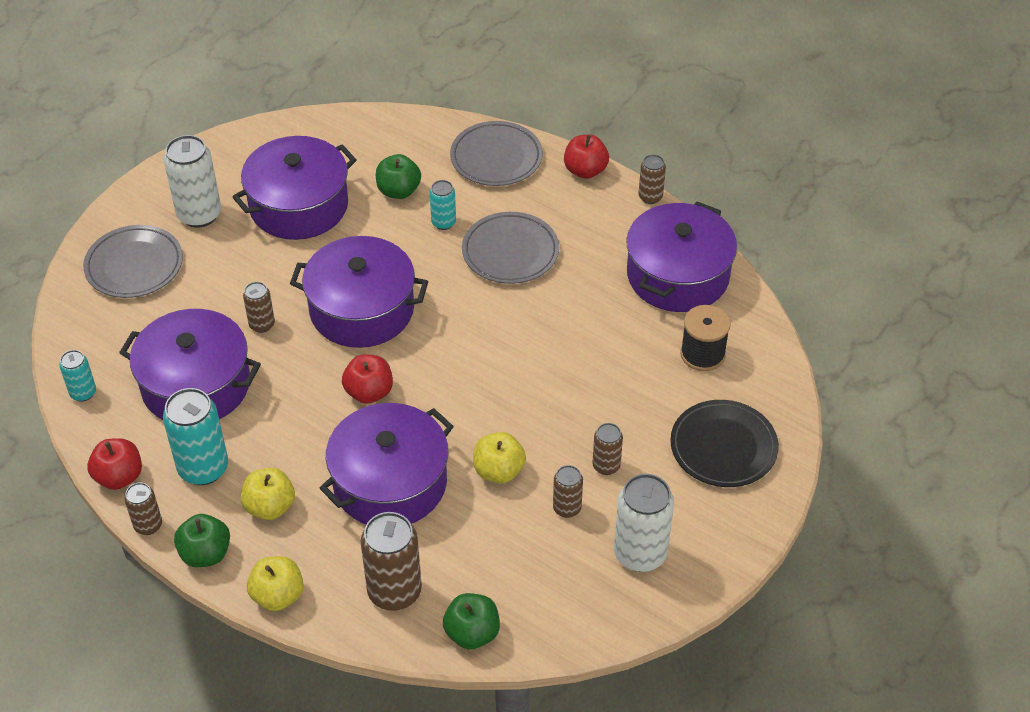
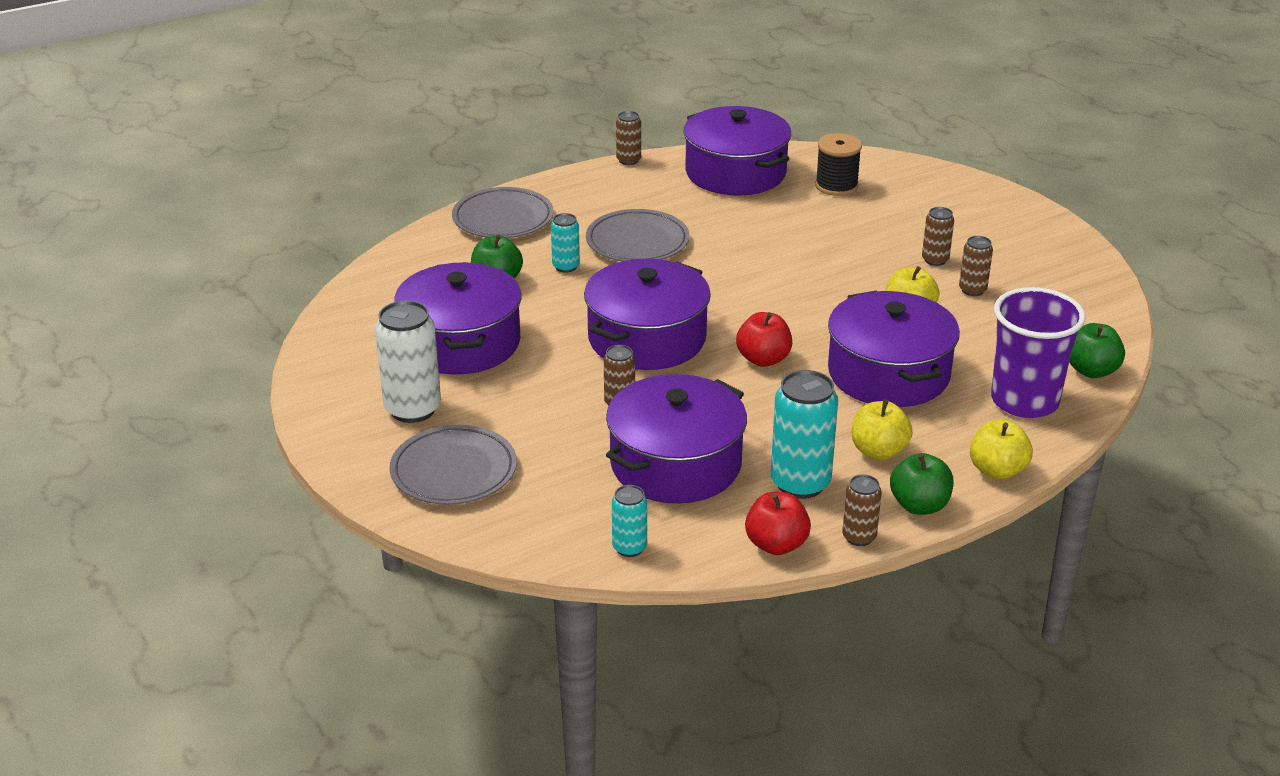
camera: 65 degrees left, 15 degrees down
brown can [361,512,422,611] -> purple cup [991,287,1086,418]
red apple [564,135,609,179] -> none
white can [614,474,674,572] -> none
black plate [670,400,779,487] -> none

